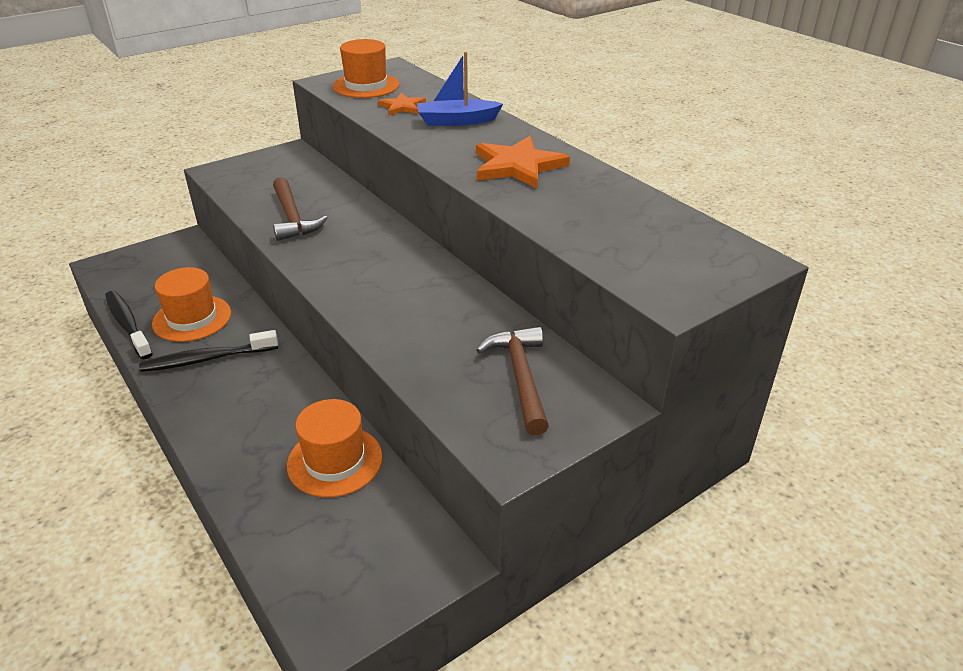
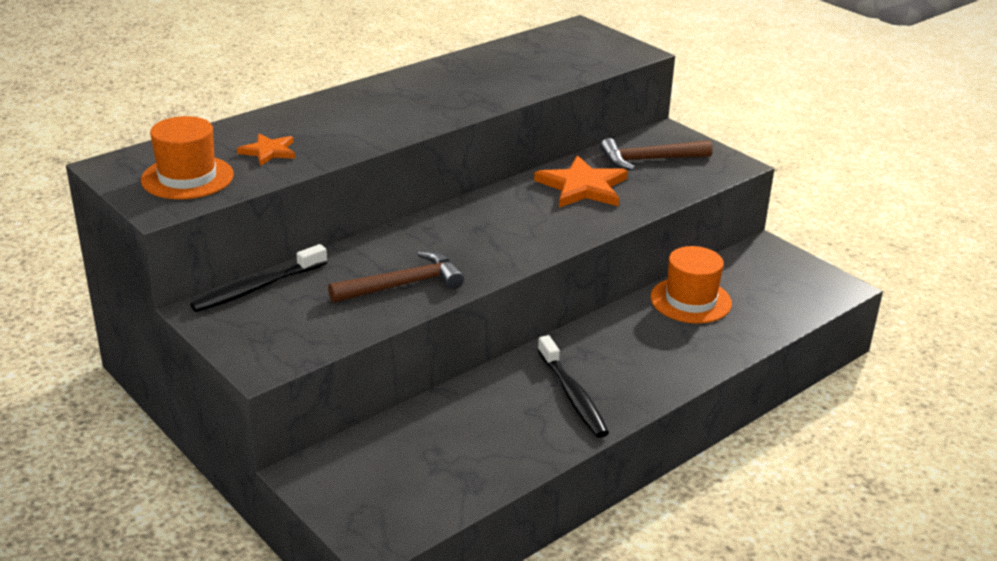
camera: 95 degrees left, 5 degrees down
black toothbrush [105,291,153,359] -> black toothbrush moved to [190,244,327,312]
orange hat [152,267,231,342] -> none
blue boat [417,52,503,126] -> none
orange star [476,136,570,189] -> orange star moved to [534,155,628,208]

